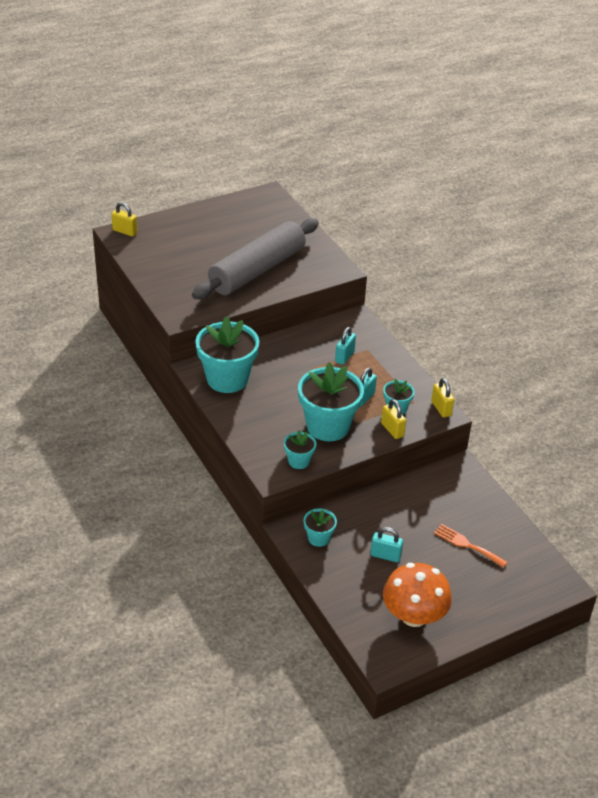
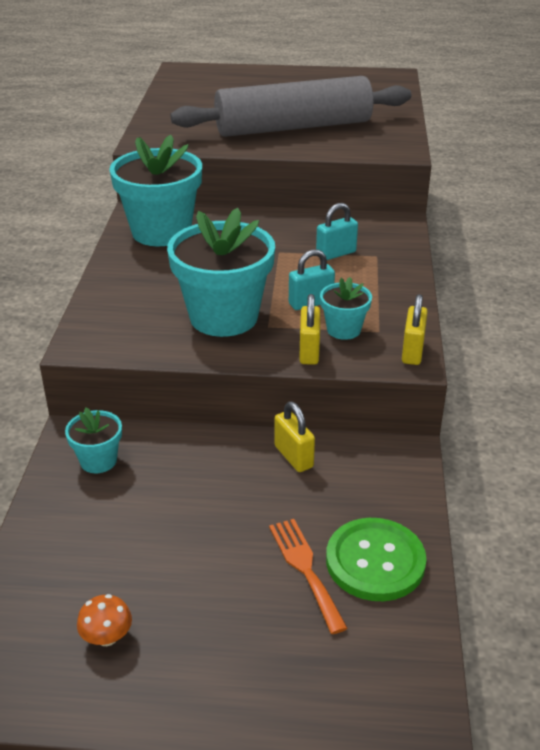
camera: 35 degrees right, 5 degrees down
yellow padlock [111,202,138,237] -> yellow padlock moved to [274,401,315,472]
turquoise flower pot [284,430,316,469] -> none
turquoise padlock [370,527,403,562] -> none
orange mushroom [383,563,452,627] -> orange mushroom [77,594,132,646], size x0.41
none -> green button [326,518,426,601]

